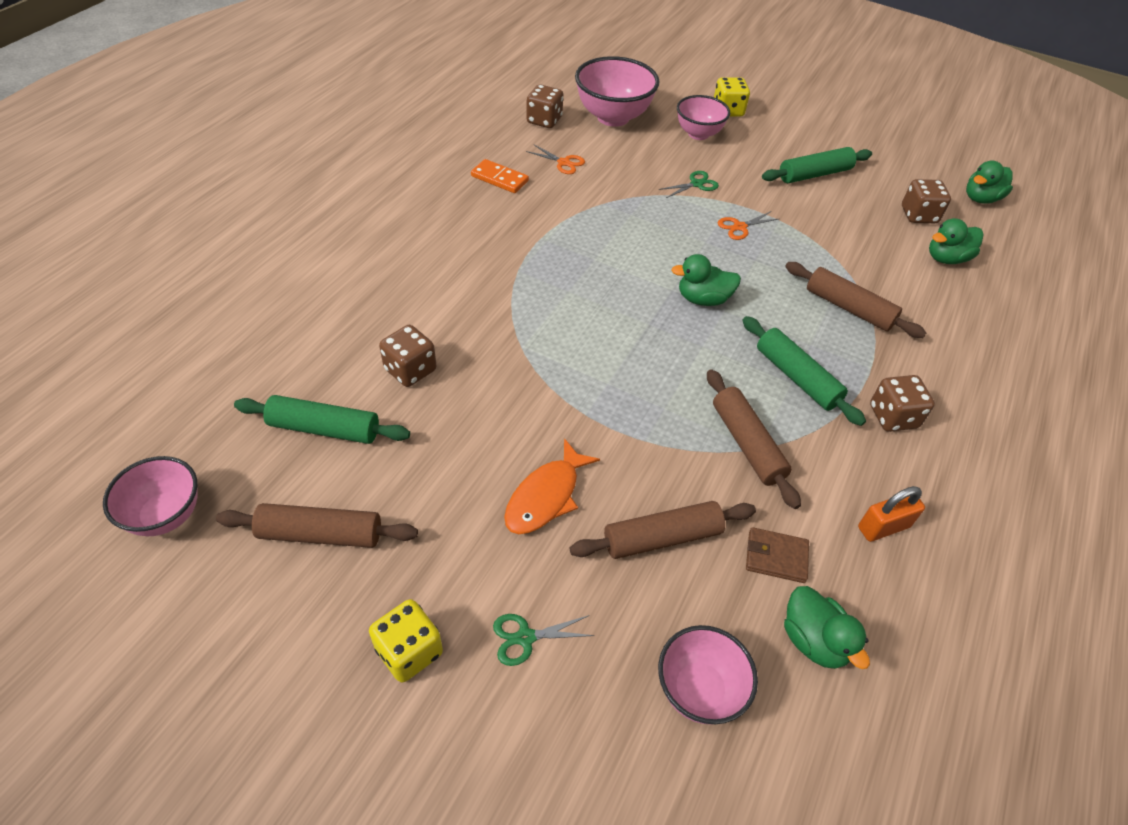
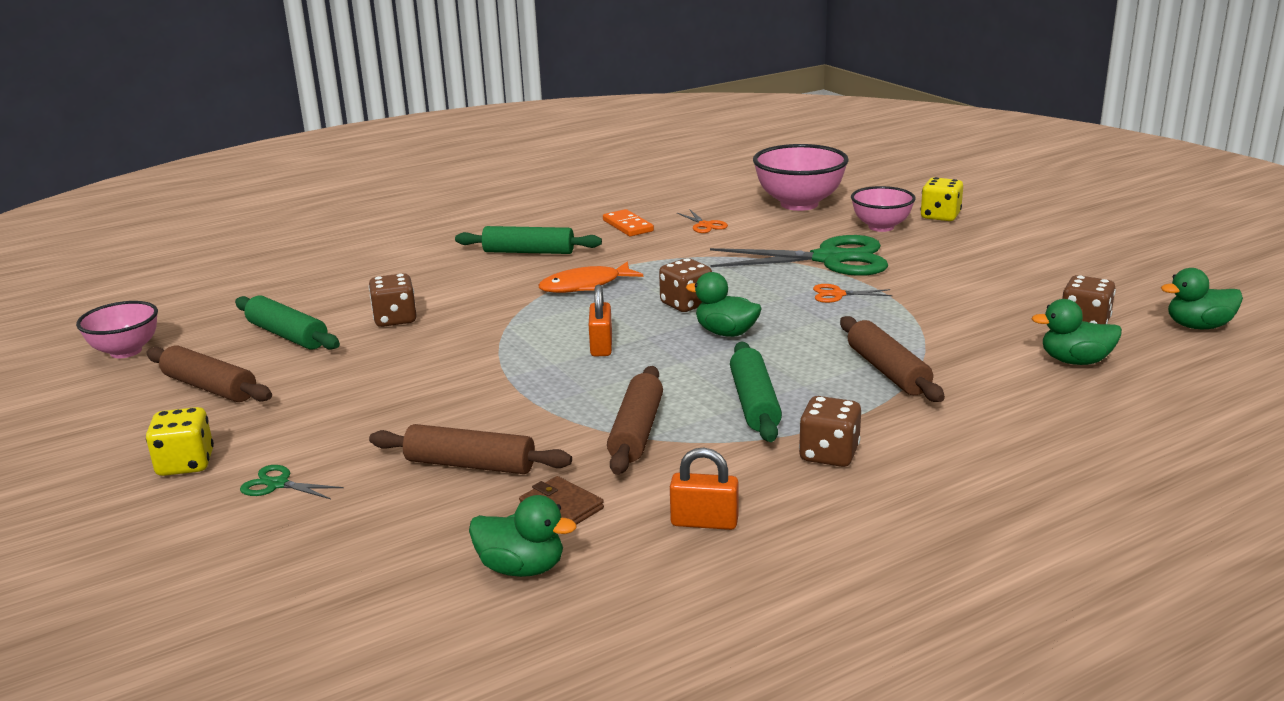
camera: 35 degrees right, 25 degrees down
orange fish [504,438,600,534] -> orange fish moved to [538,262,643,293]
brown dice [526,84,563,128] -> brown dice moved to [659,258,712,312]
pink bowl [658,625,758,725] -> none
green scissors [659,171,719,198] -> green scissors [710,235,888,276], size x2.42
green rolling pin [762,147,872,183] -> green rolling pin moved to [455,226,602,254]
green duck [784,586,870,669] -> green duck turned 75 degrees counterclockwise [469,495,577,577]
none -> orange padlock [589,285,612,357]

